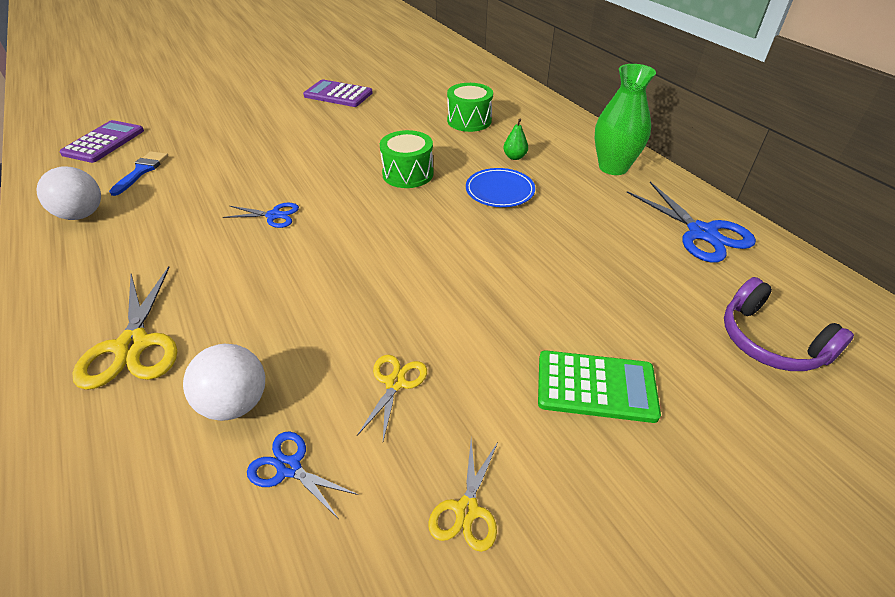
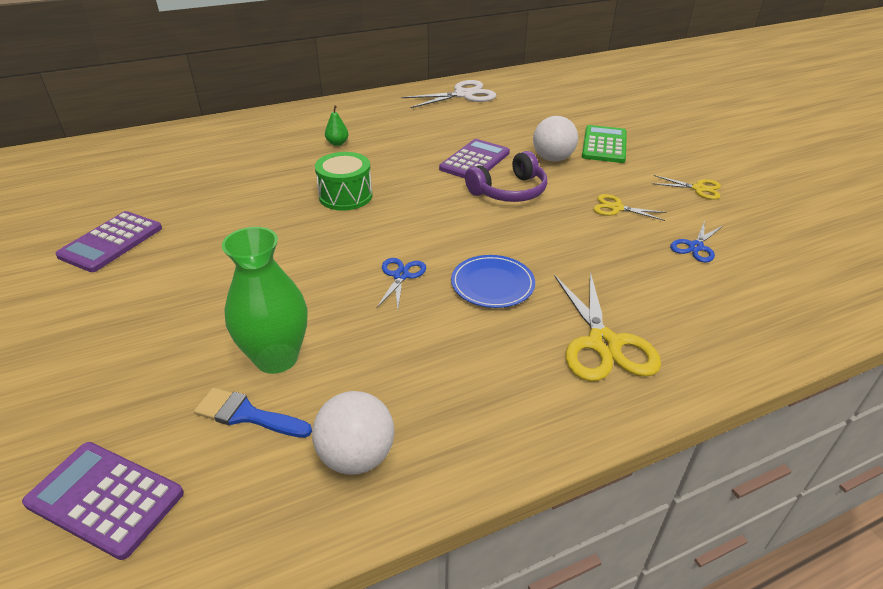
camera: 85 degrees left, 5 degrees down
yellow scissors [72,266,177,390] -> yellow scissors turned 90 degrees clockwise [554,272,661,381]
white ball [183,344,265,421] -> white ball moved to [533,116,578,162]
green drum [447,83,493,132] -> none
blue plate [466,168,535,207] -> blue plate moved to [451,255,535,308]
green vase [595,64,656,175] -> green vase moved to [222,227,307,374]
blue scissors [627,182,756,263] -> white scissors [402,80,496,108]
purple headphones [724,277,854,371] -> purple headphones moved to [465,151,547,202]
none -> purple calculator [439,139,510,178]

